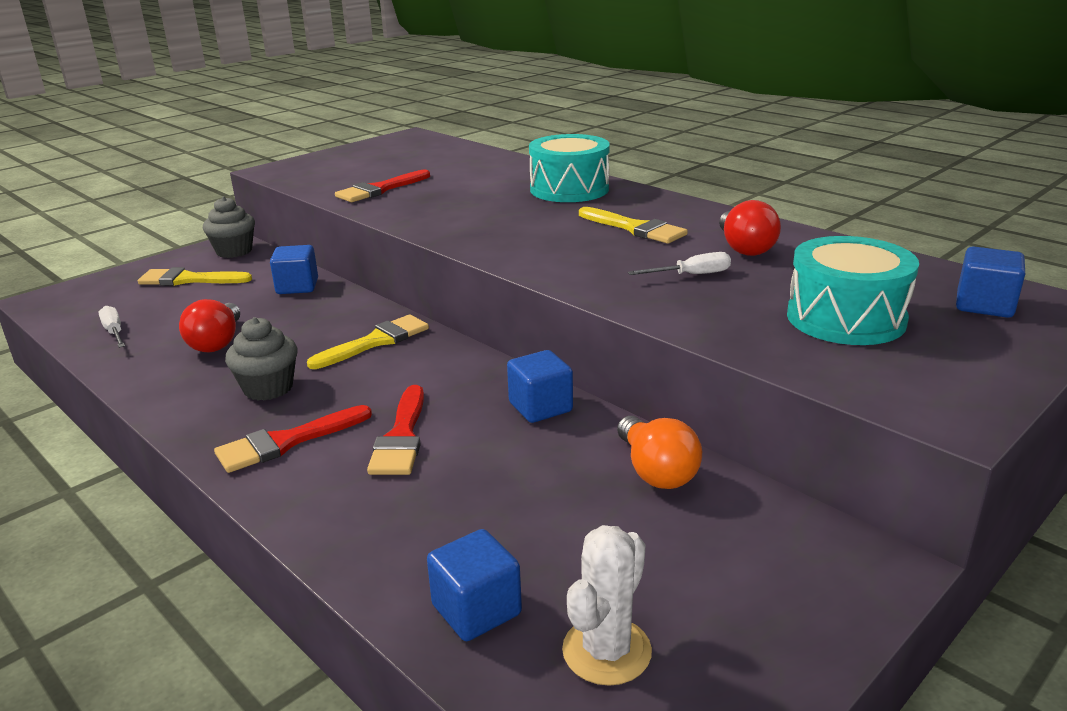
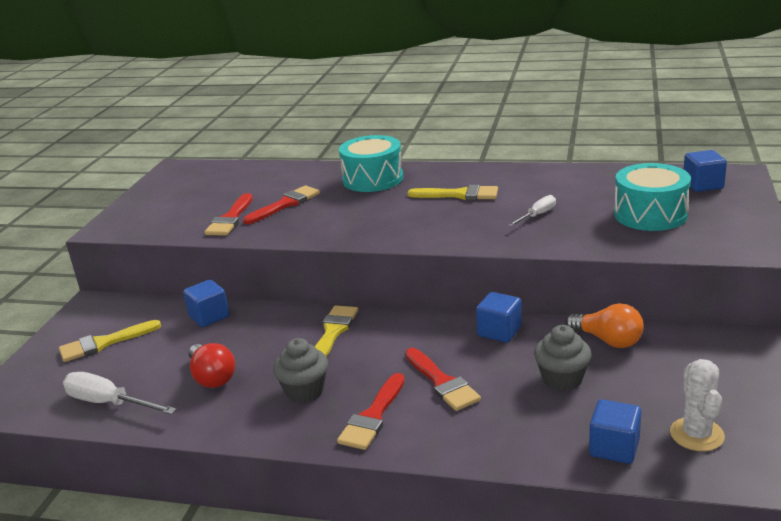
camera: 30 degrees left, 0 degrees up
white screwdriver [99,306,125,348] -> white screwdriver [63,372,177,414], size x1.66
grey cupcake [203,196,255,258] -> grey cupcake moved to [534,325,592,391]
red light bulb [719,200,781,256] -> none
none -> red brush [243,185,320,224]

